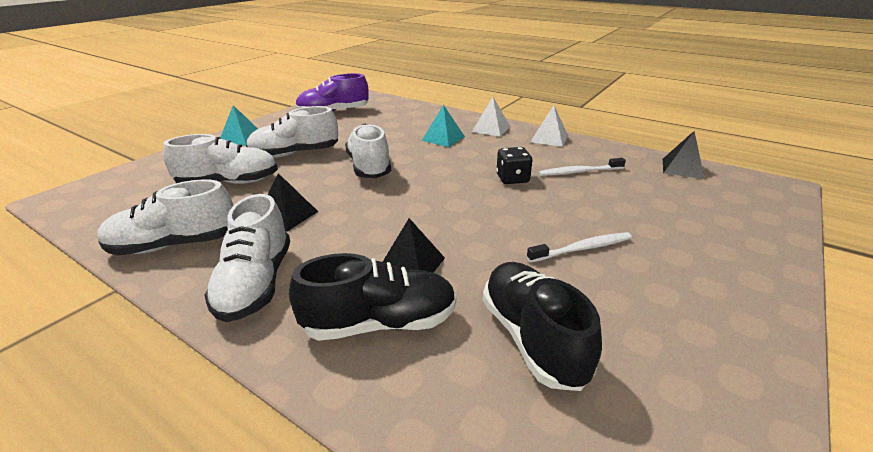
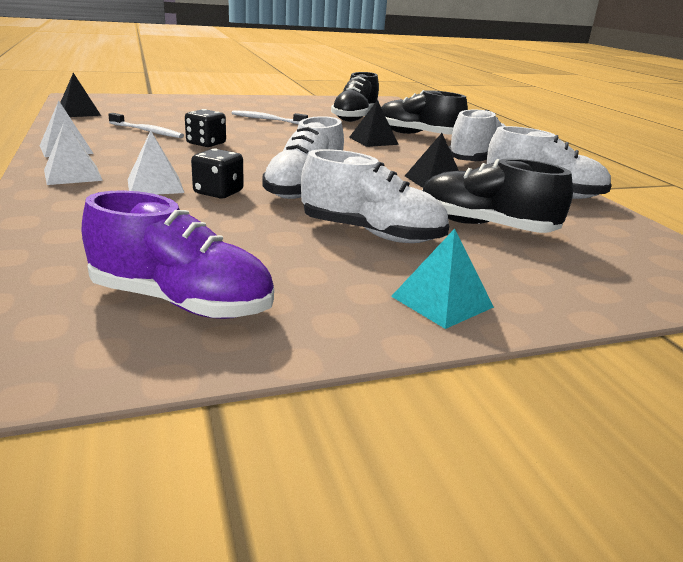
camera: 145 degrees left, 5 degrees down
white shoe [163,134,278,184] -> black shoe [422,158,573,233]
turquoise pyramid [422,105,465,147] -> white pyramid [128,130,184,195]
none -> black dice [191,149,244,199]

